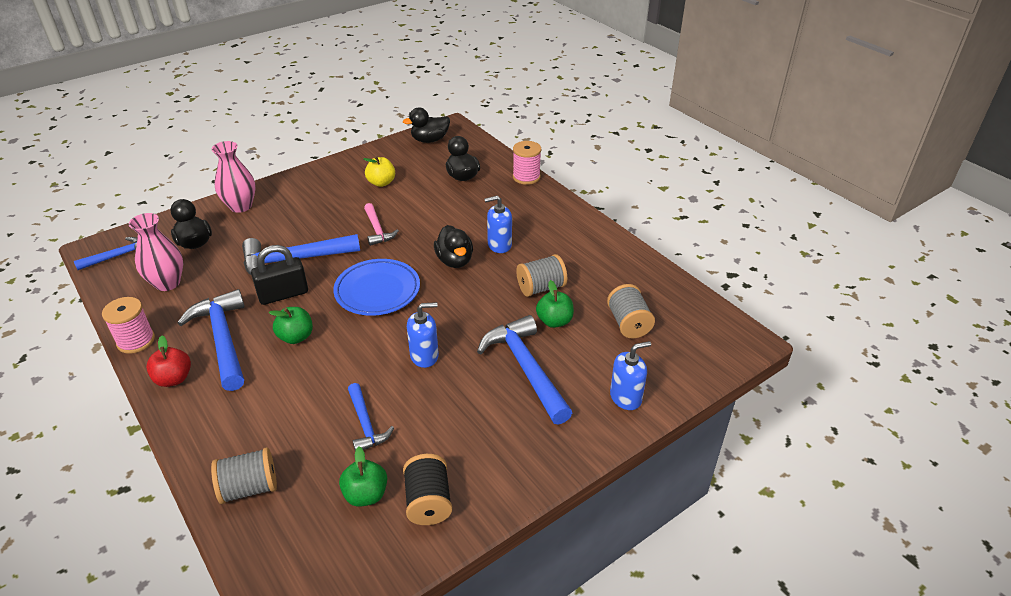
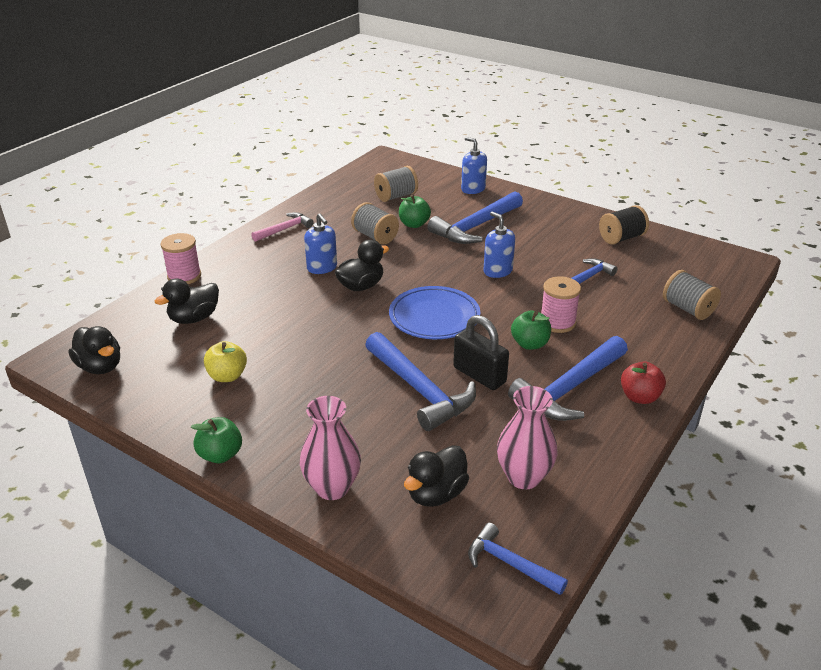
camera: 110 degrees left, 5 degrees down
pink spool [102,297,155,354] -> pink spool moved to [541,276,581,333]
green apple [339,447,387,507] -> green apple moved to [191,417,242,463]
pink hammer [364,203,399,246] -> pink hammer moved to [251,212,314,242]

